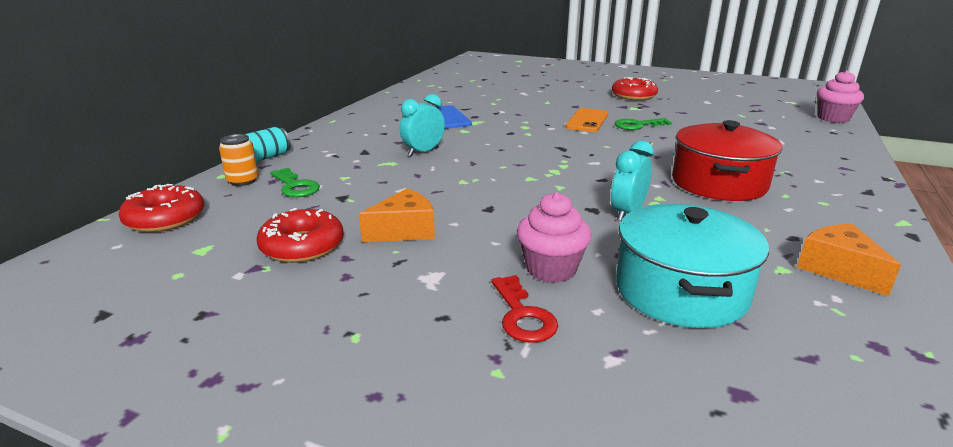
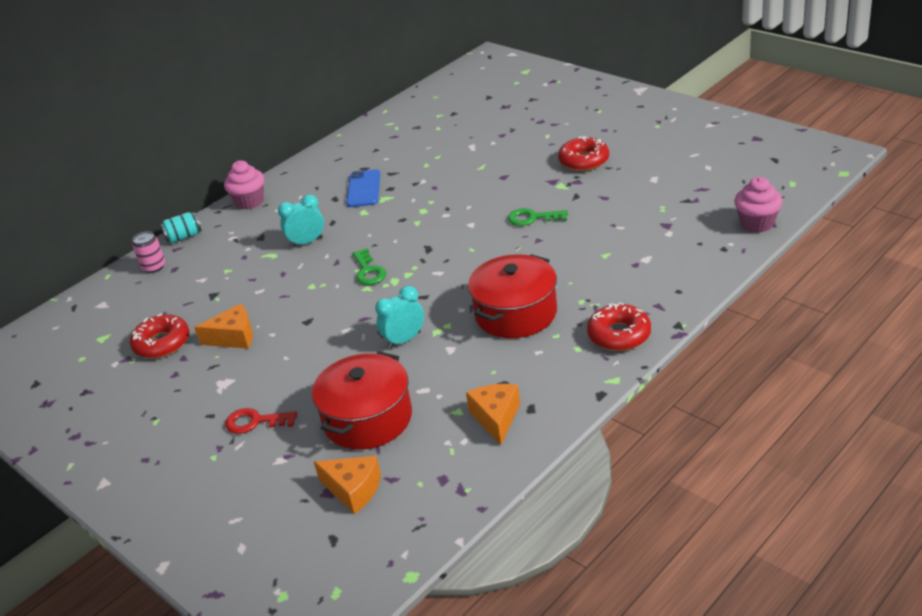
camera: 25 degrees right, 10 degrees up
red donut [119,184,205,232] -> red donut moved to [587,303,651,351]
orange can [219,134,258,186] -> pink can [133,231,165,273]
green key [270,168,320,197] -> green key moved to [353,248,386,285]
red key [491,275,558,343] -> red key turned 90 degrees clockwise [225,408,297,434]
pink cupcake [517,192,591,283] -> pink cupcake moved to [224,161,264,210]
orange phone [566,108,608,132] -> none
turquoise pot [616,204,769,328] -> red pot [312,351,412,450]
none -> orange cheese [314,456,381,514]

